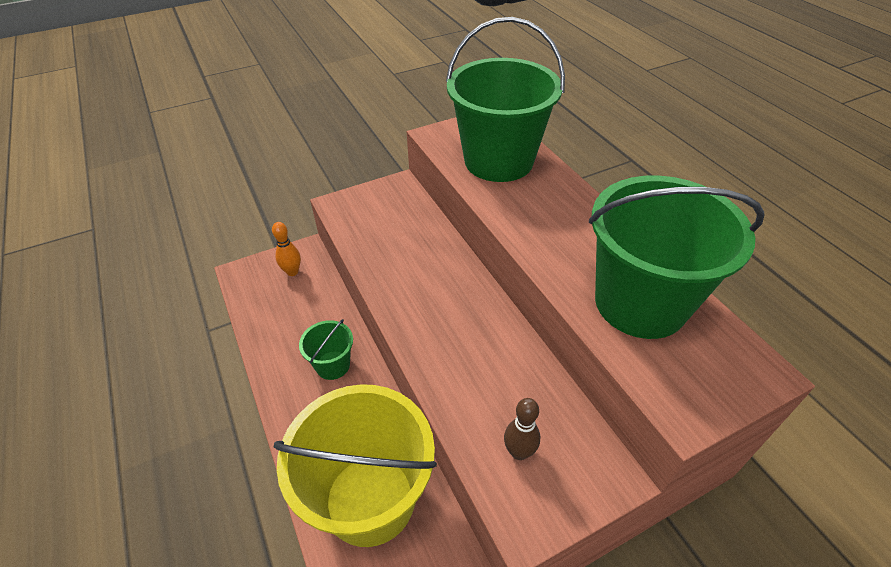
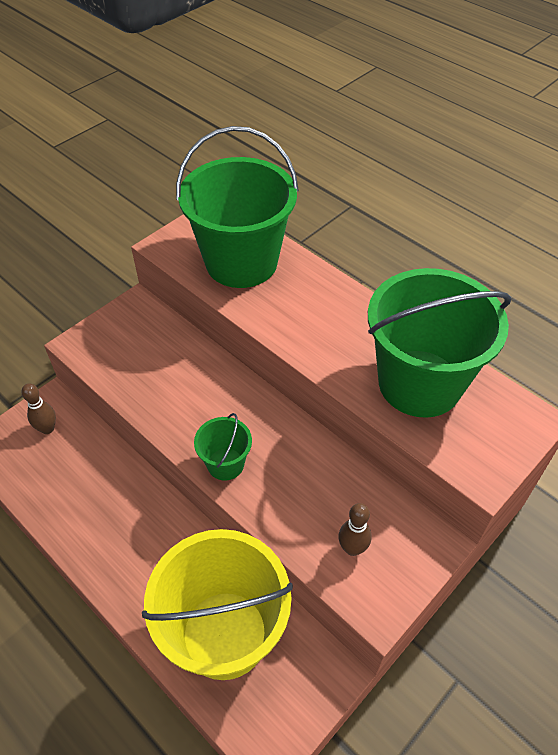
camera: 20 degrees left, 5 degrees up
orange bowling pin [272,222,301,276] -> brown bowling pin [21,383,56,434]
green bucket [299,319,353,380] -> green bucket moved to [194,413,252,480]

